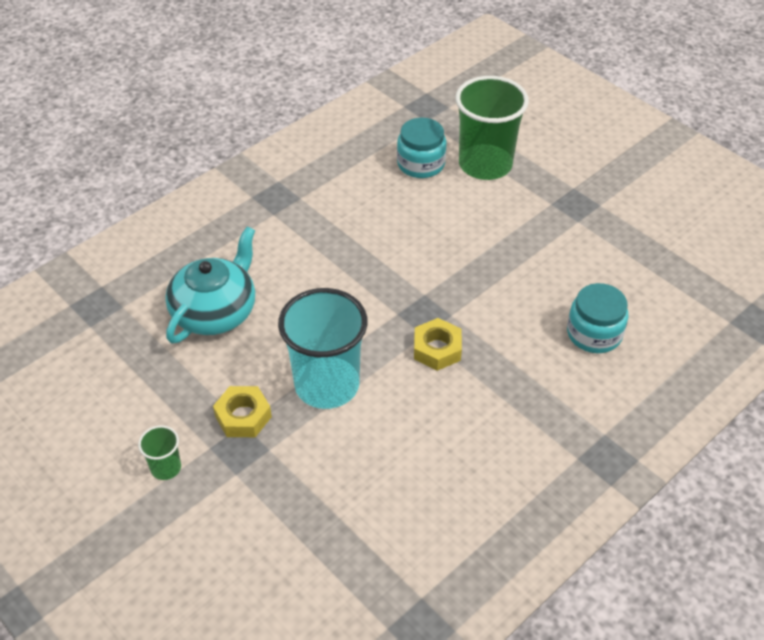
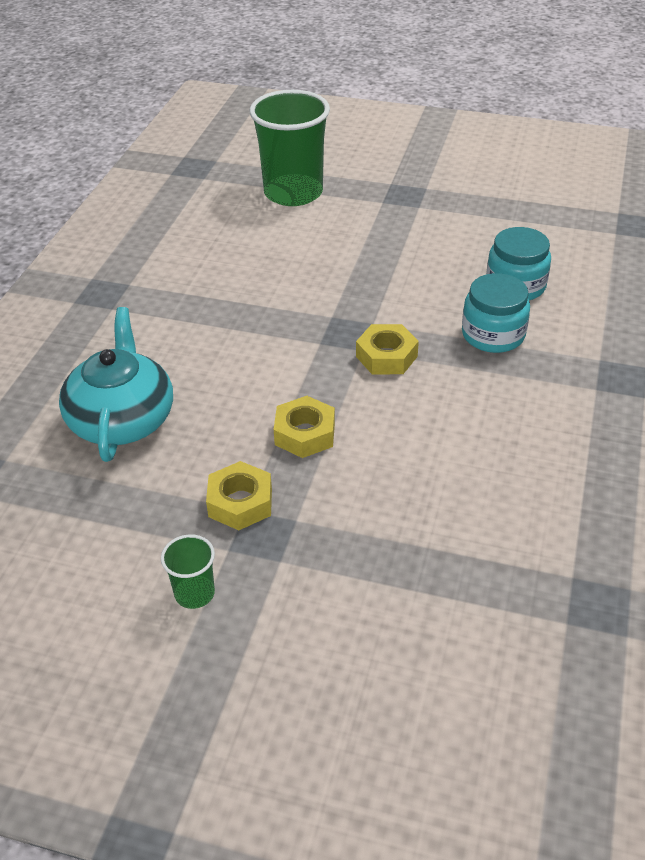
camera: 30 degrees left, 5 degrees down
turquoise cup [278,288,368,409] -> yellow nut [274,396,335,458]
turquoise jar [397,118,447,178] -> turquoise jar moved to [462,273,530,353]

